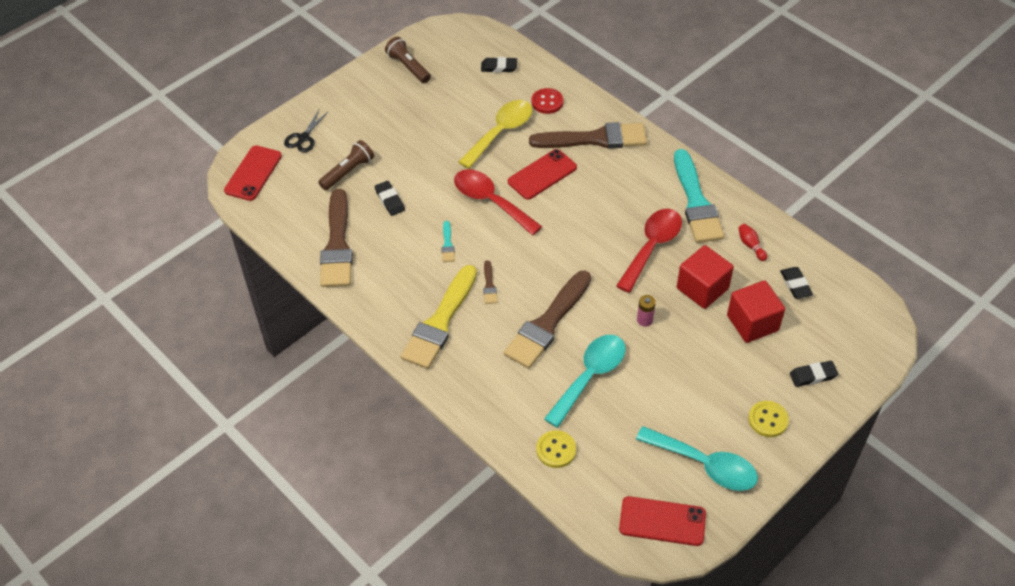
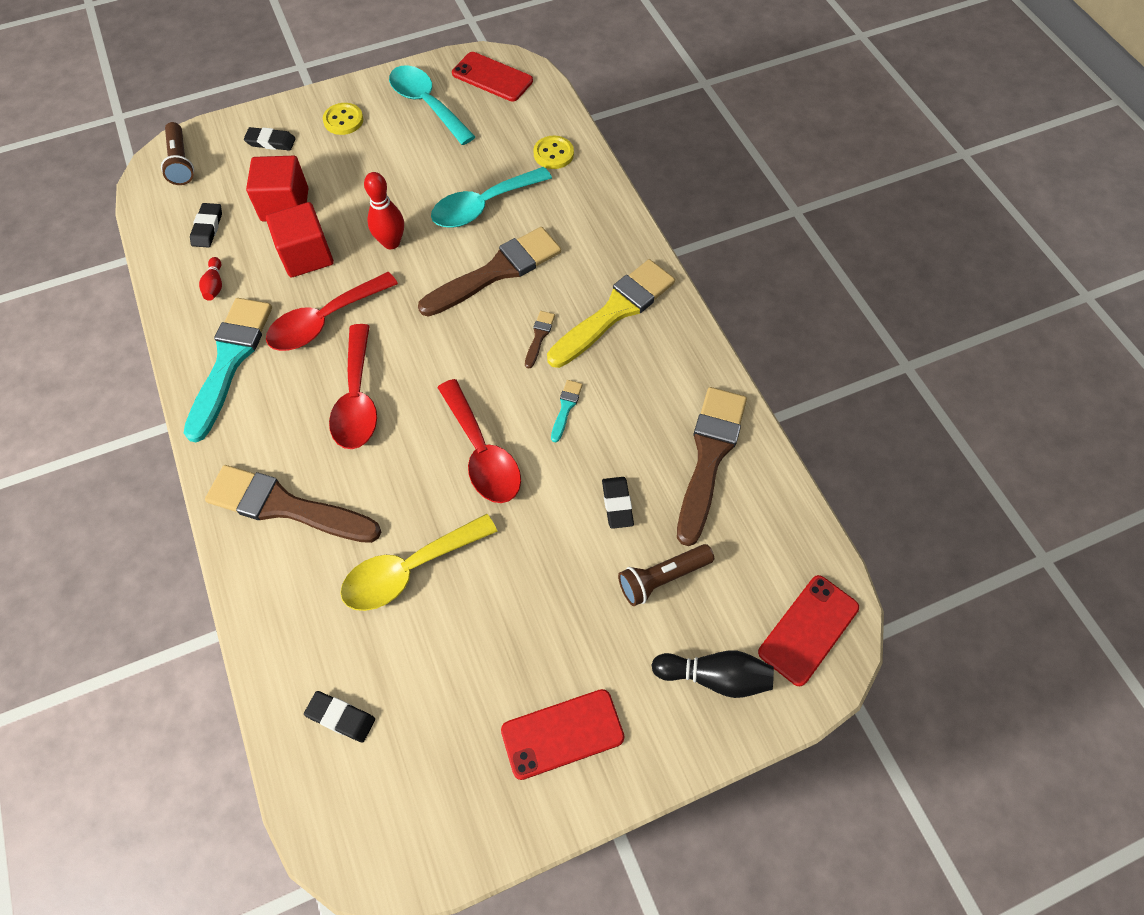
camera: 160 degrees left, 10 degrees up
black scissors [284,110,329,153] -> black bowling pin [652,651,774,698]
brown flashlight [385,37,431,83] -> brown flashlight moved to [161,122,194,185]
red phone [508,149,577,200] -> red phone moved to [501,689,625,780]
red button [531,88,564,114] -> none
pink battery [637,295,656,327] -> red bowling pin [364,172,404,249]
none -> red spoon [329,324,377,449]

